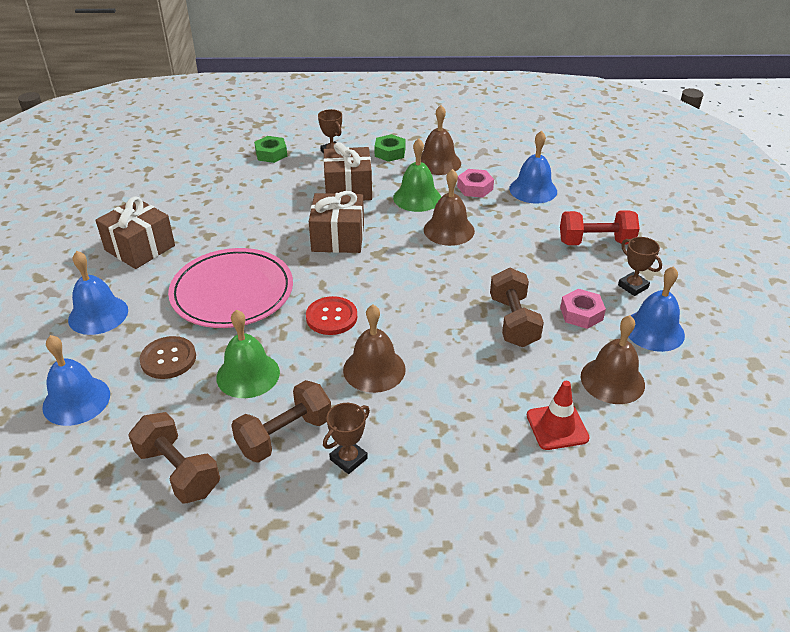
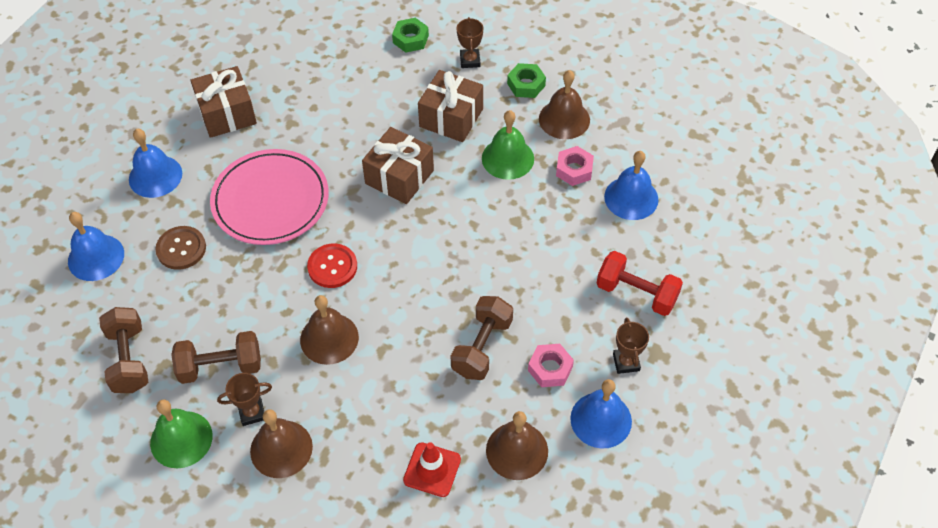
camera: 30 degrees right, 15 degrees up
green bell [216,310,280,398] -> green bell moved to [150,400,212,468]
brown bell [424,169,475,246] -> brown bell moved to [250,409,313,478]

